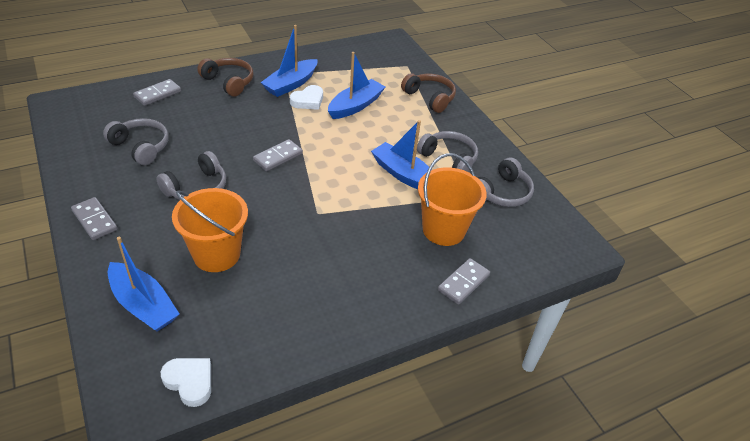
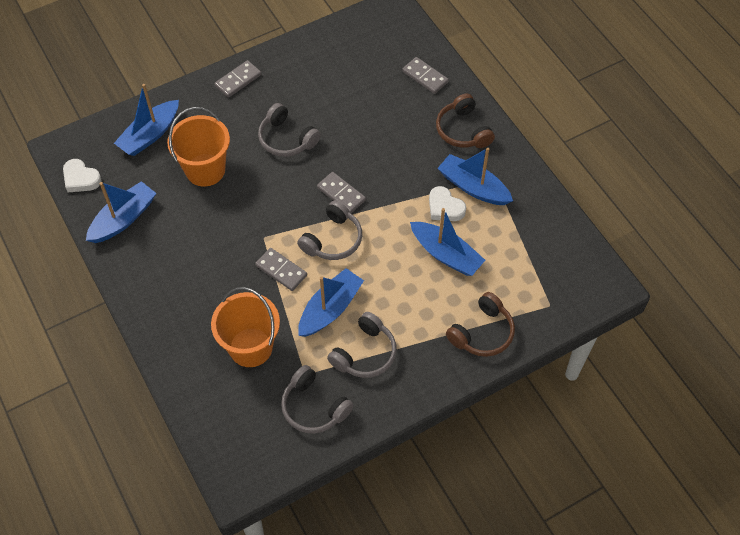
camera: 90 degrees right, 15 degrees up
grey headphones [103,118,169,165] -> grey headphones moved to [297,200,362,260]
white heart [161,358,211,407] -> white heart turned 90 degrees clockwise [63,159,102,192]
brown headphones [197,58,254,97] -> brown headphones turned 120 degrees clockwise [436,93,495,148]
grey domino [438,258,490,305] -> grey domino moved to [255,248,307,291]
none -> blue boat [86,181,156,243]

